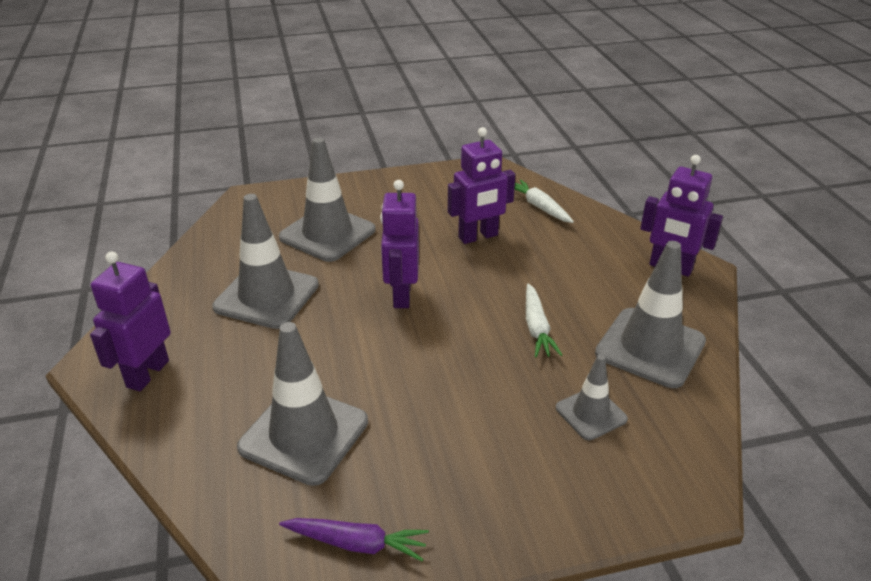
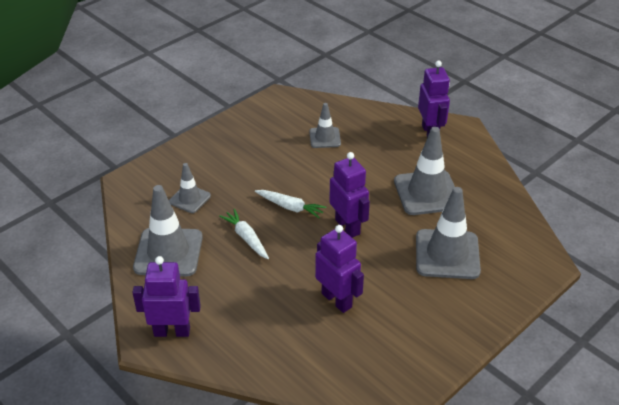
camera: 150 degrees right, 5 degrees up
grey traffic cone [237,322,368,486] -> grey traffic cone [309,103,341,148], size x0.56
purple carrot [279,518,429,561] -> none
purple robot [448,127,515,244] -> purple robot turned 105 degrees clockwise [315,225,364,313]
white carrot [514,179,574,223] -> white carrot moved to [255,190,326,218]

